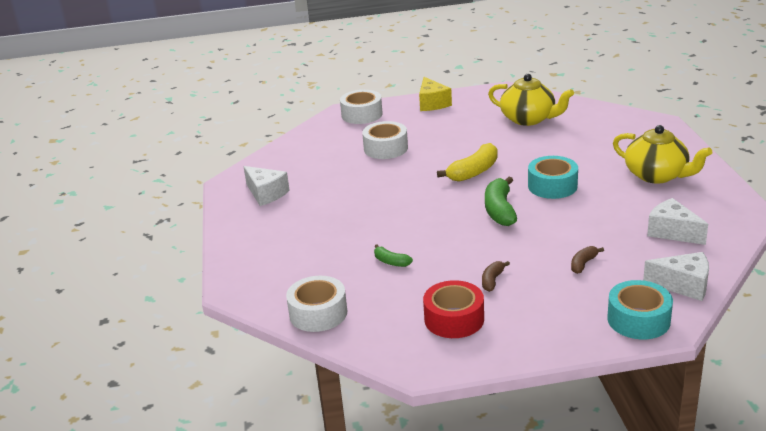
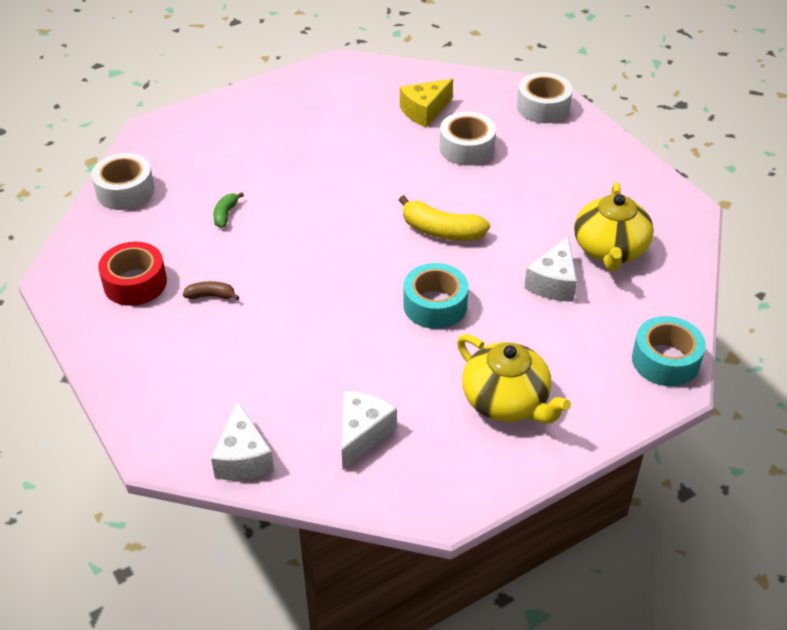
camera: 65 degrees right, 15 degrees up
white cheese [243,166,290,206] -> white cheese moved to [524,237,577,302]
yellow cheese [419,77,452,111] -> yellow cheese moved to [400,79,453,127]
green banana [485,177,517,226] -> none
brown banana [571,246,604,274] -> none
turquoise tape [607,280,673,339] -> turquoise tape moved to [632,316,706,386]
yellow teapot [613,125,712,183] -> yellow teapot turned 60 degrees counterclockwise [457,334,571,423]

